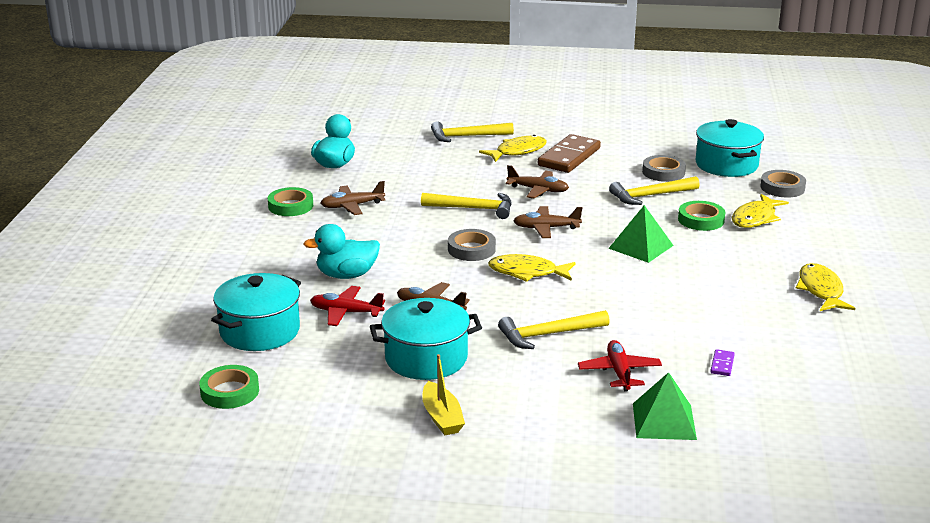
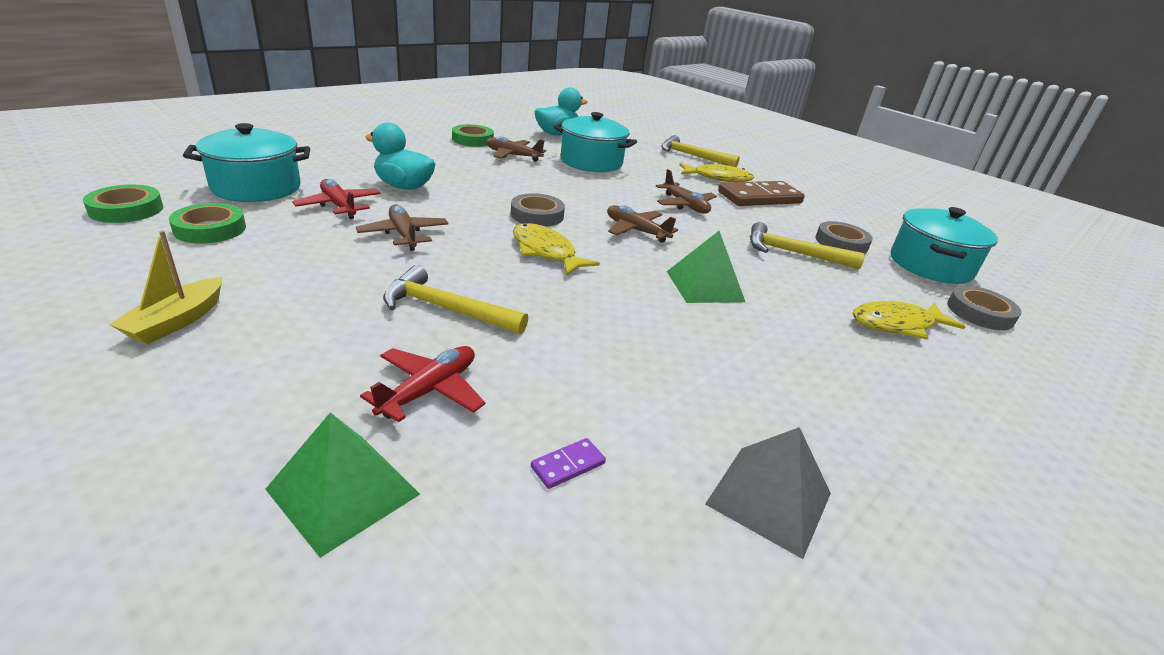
camera: 35 degrees right, 5 degrees up
turquoise pot [370,298,482,380] -> turquoise pot moved to [553,112,637,172]
yellow hammer [421,193,512,219] -> none
green tape [678,201,725,231] -> green tape moved to [169,203,246,244]
yellow fish [795,263,855,311] -> none
none -> grey pyramid [705,427,831,559]

